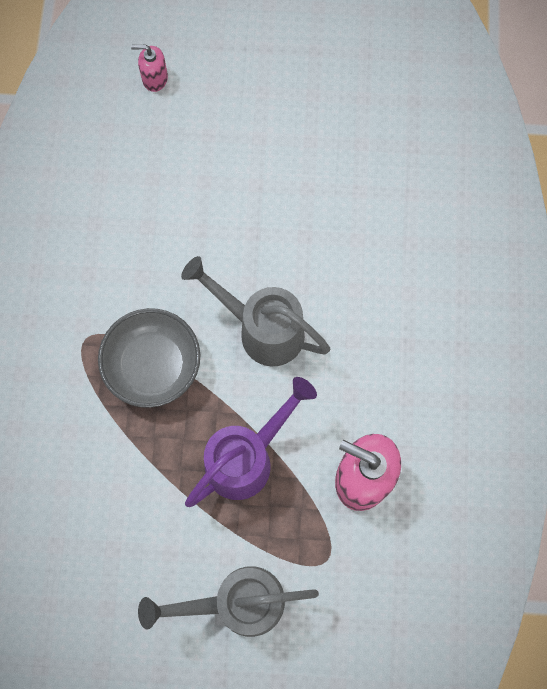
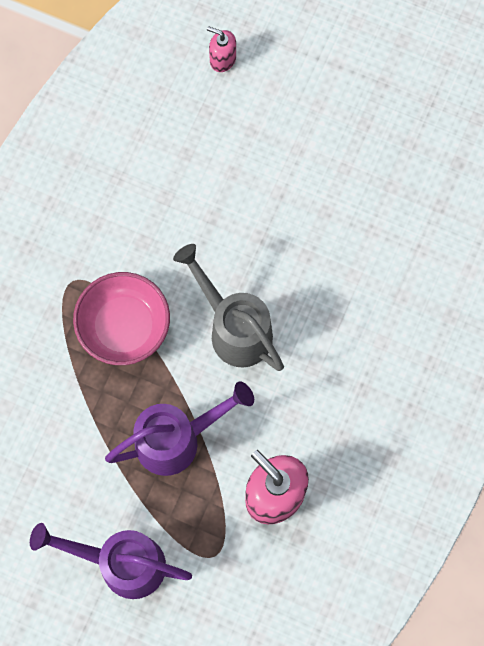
camera: 20 degrees right, 0 degrees up
grey bowl [98,308,200,408] -> pink bowl [73,272,170,365]
grey watering can [138,566,319,637] -> purple watering can [30,523,192,599]

